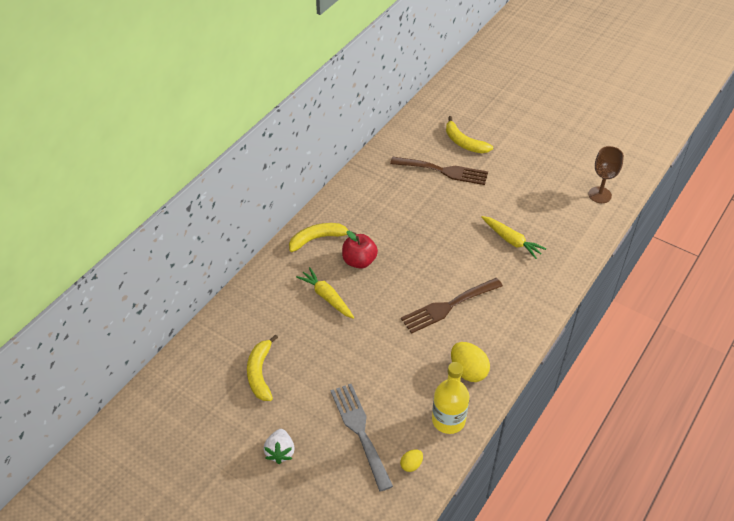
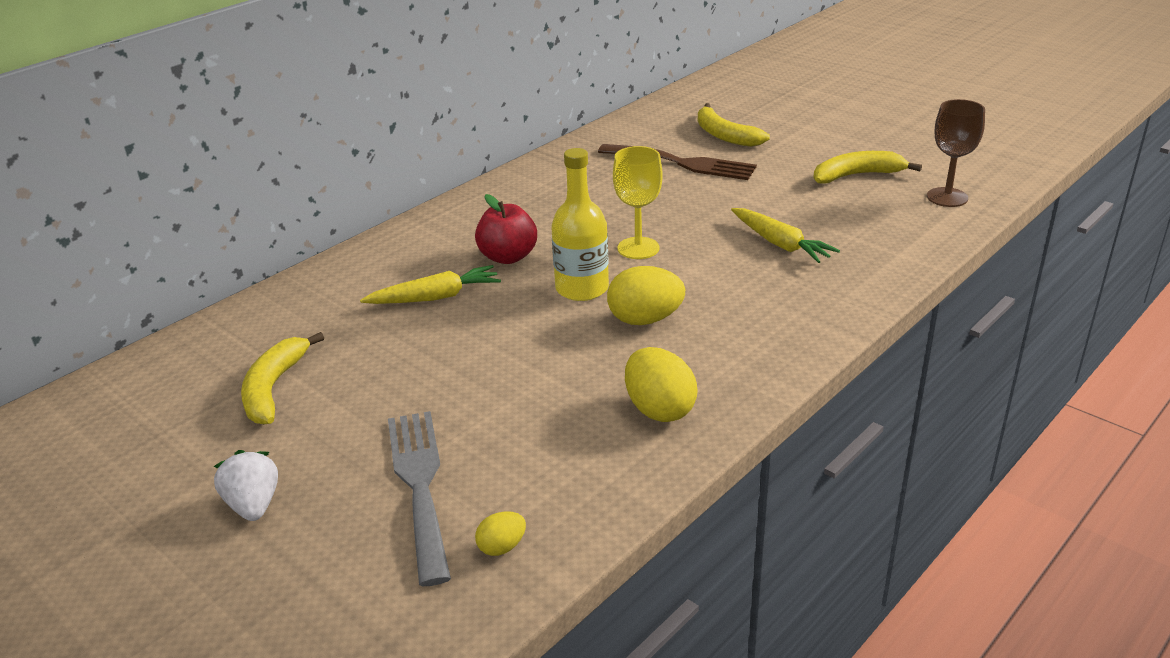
camera: 10 degrees right, 15 degrees down
white strawberry [263,429,295,464] -> white strawberry turned 150 degrees clockwise [213,450,278,521]
yellow banana [289,223,357,252] -> yellow banana moved to [813,151,922,184]
yellow carrot [296,267,354,319] -> yellow carrot turned 105 degrees clockwise [360,265,501,304]
brown fork [401,278,503,334] -> yellow egg [607,266,685,325]
yellow bottle [432,362,469,434] -> yellow bottle moved to [551,148,609,301]
none -> yellow goblet [613,146,663,259]

